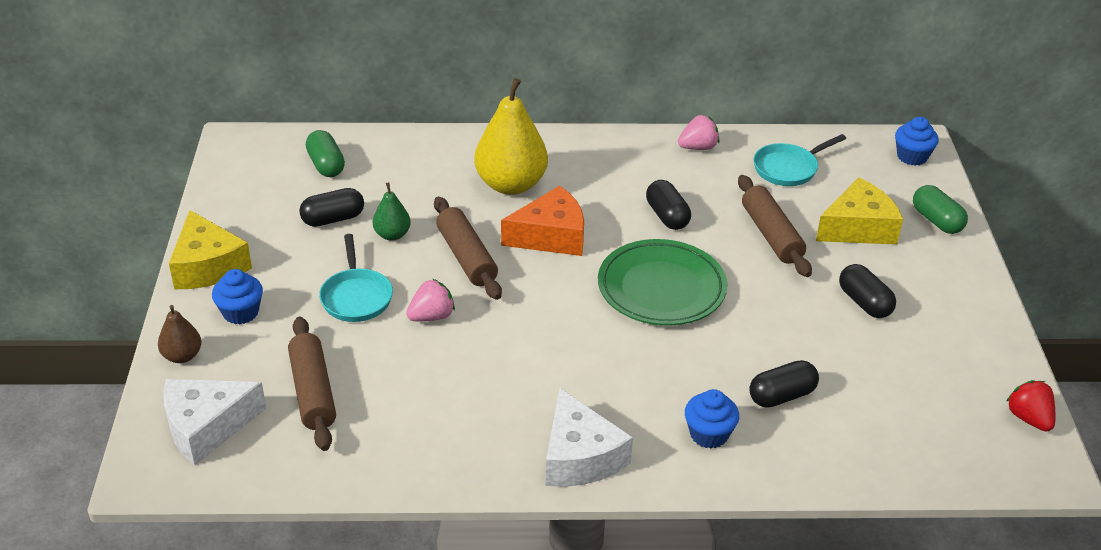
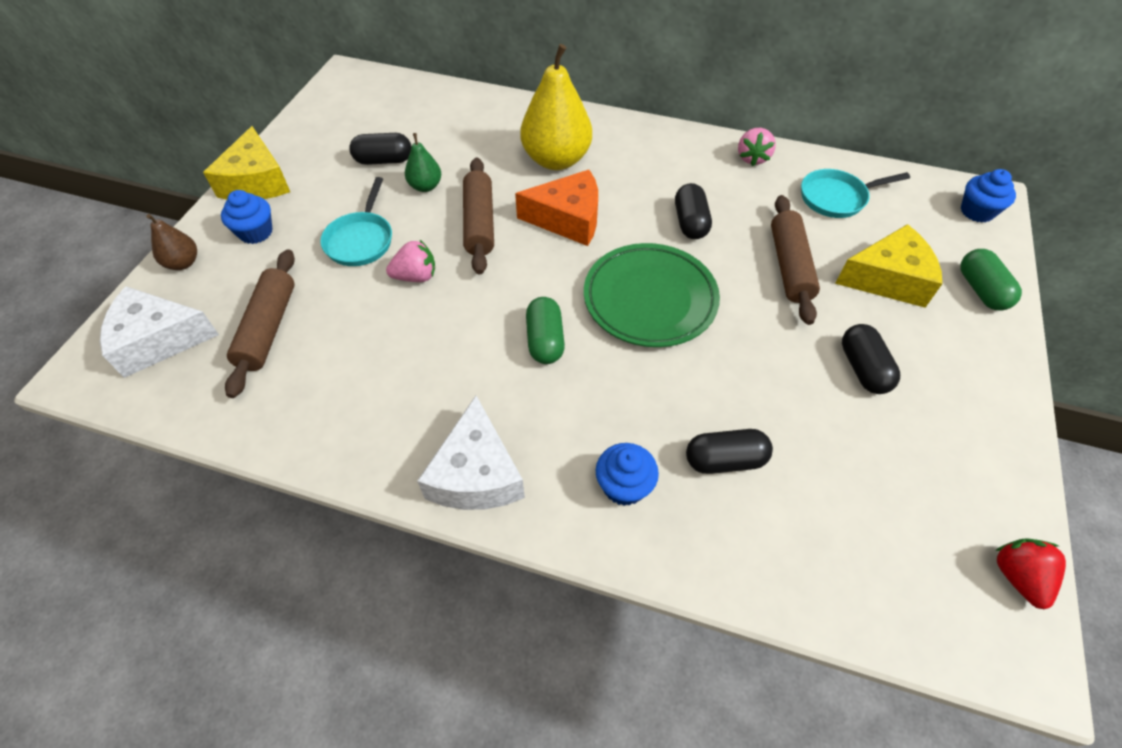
camera: 20 degrees right, 15 degrees up
green capsule [306,130,345,177] -> green capsule moved to [526,297,565,364]
pink strawberry [678,115,719,150] -> pink strawberry turned 105 degrees clockwise [738,128,776,166]

